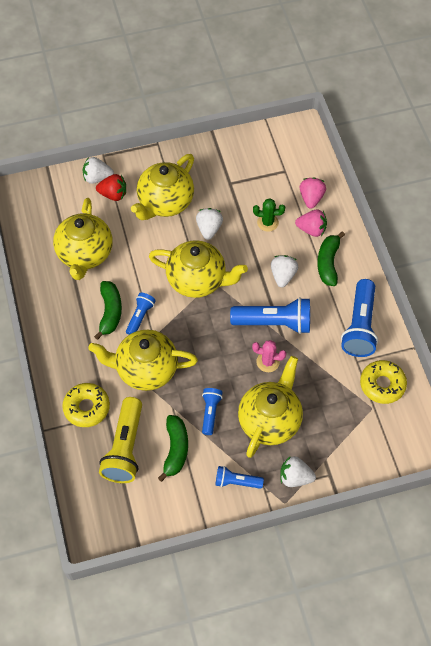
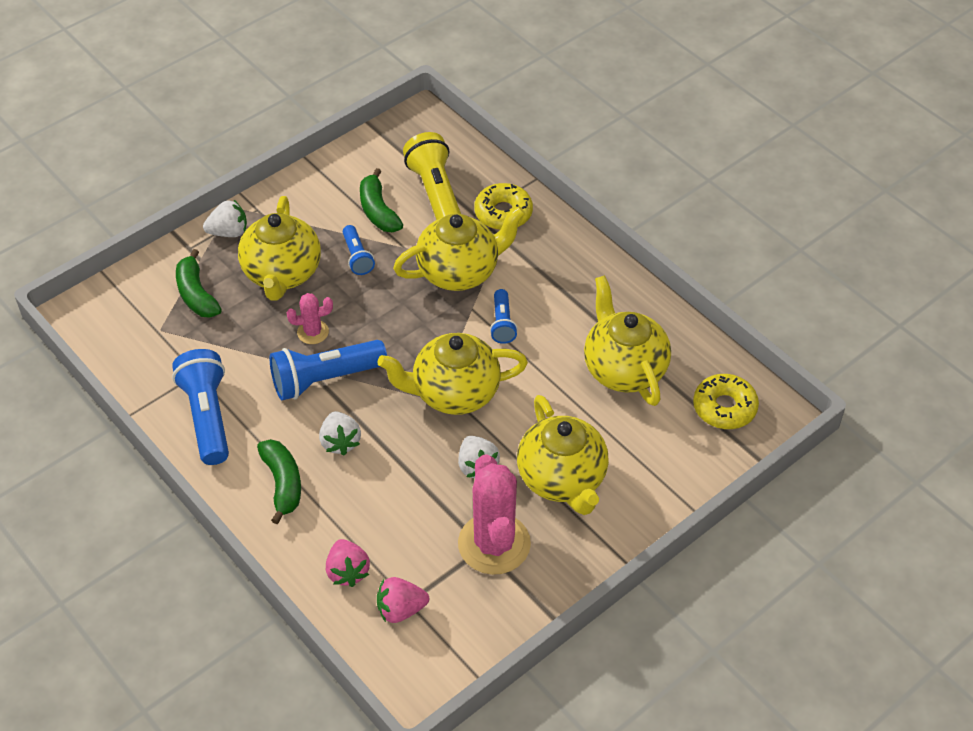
camera: 155 degrees right, 10 degrees down
white strawberry [83,157,114,184] -> none
green banana [94,281,122,340] -> green banana moved to [176,249,222,318]
red strawberry [96,174,126,201] -> none
yellow teapot [131,154,194,220] -> yellow teapot turned 150 degrees clockwise [517,395,609,515]
blue flashlight [215,466,264,489] -> none
green cactus [253,199,285,232] -> none
pink strawberry [295,209,327,237] -> pink strawberry moved to [377,577,429,623]
yellow donut [360,360,407,404] -> yellow donut moved to [693,374,759,429]
none -> pink cactus [458,454,531,575]

